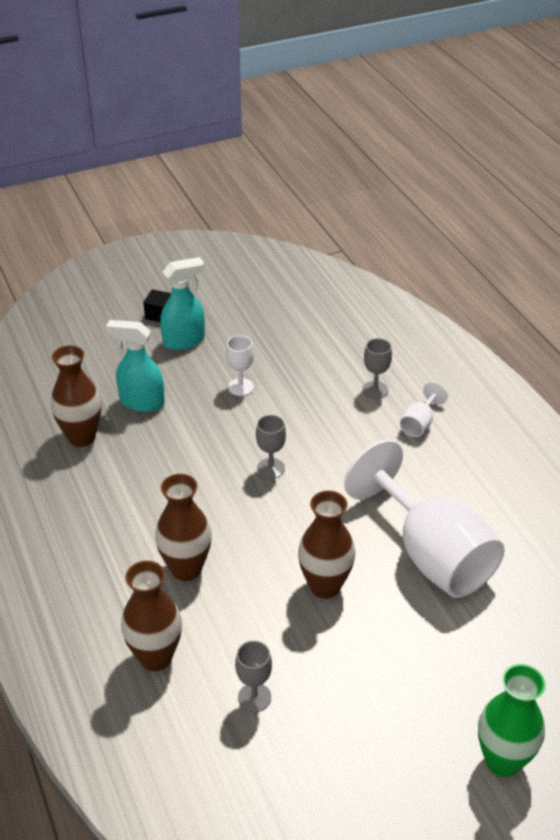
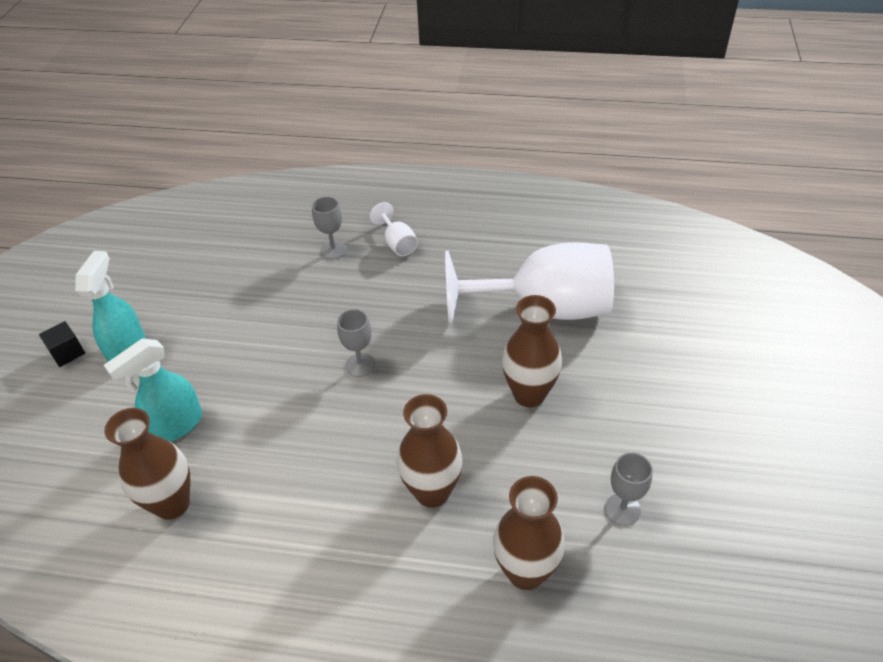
camera: 55 degrees left, 5 degrees up
white goblet [226,335,254,396] -> none
green vase [478,664,546,777] -> none

